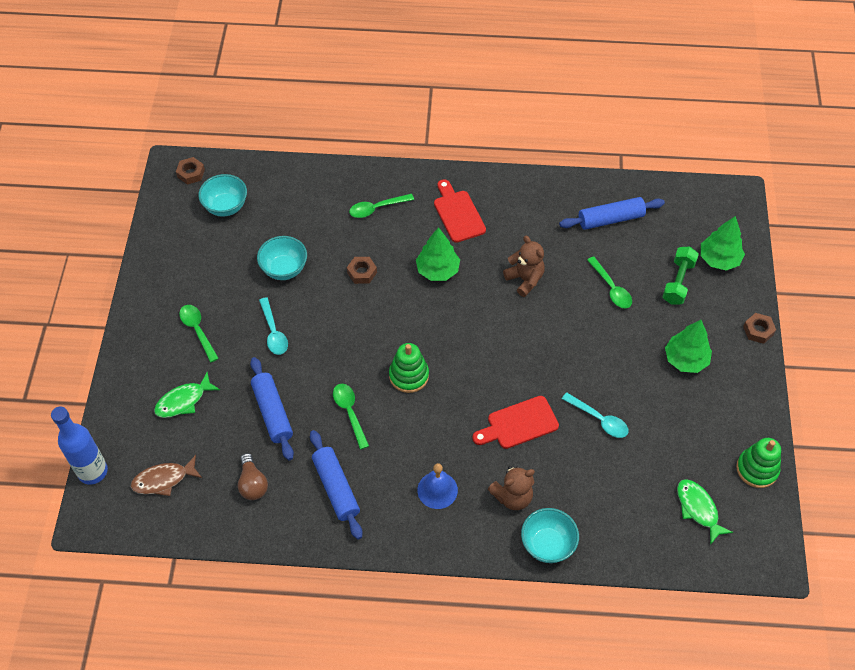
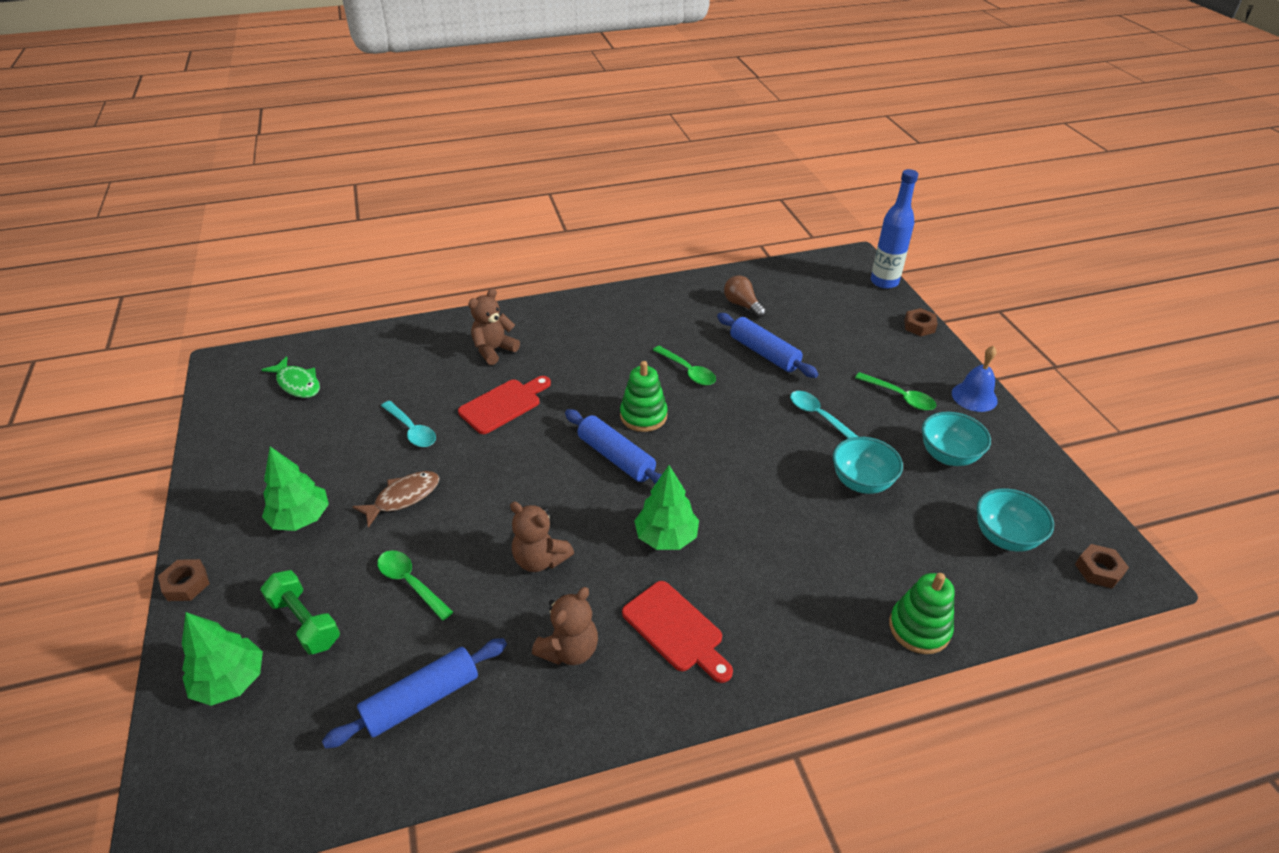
camera: 160 degrees right, 15 degrees down
brown fish [131,455,202,496] -> brown fish moved to [352,471,440,528]
green fish [154,372,220,418] -> none
blue rolling pin [310,430,362,539] -> blue rolling pin moved to [565,409,662,484]
brown nut [347,257,377,284] -> brown nut moved to [904,308,938,336]
green spoon [349,194,414,218] -> none
blue bell [417,463,458,509] -> blue bell moved to [952,346,998,412]
turquoise bowl [521,508,579,563] -> turquoise bowl moved to [922,412,991,466]
turquoise spoon [562,392,629,438] -> turquoise spoon turned 150 degrees counterclockwise [381,401,436,447]
green dumbbell [662,247,699,305] -> green dumbbell turned 45 degrees counterclockwise [260,570,340,654]
green stacking toy [736,438,781,488] -> green stacking toy moved to [889,573,955,654]
none -> brown teddy bear [532,587,598,665]

